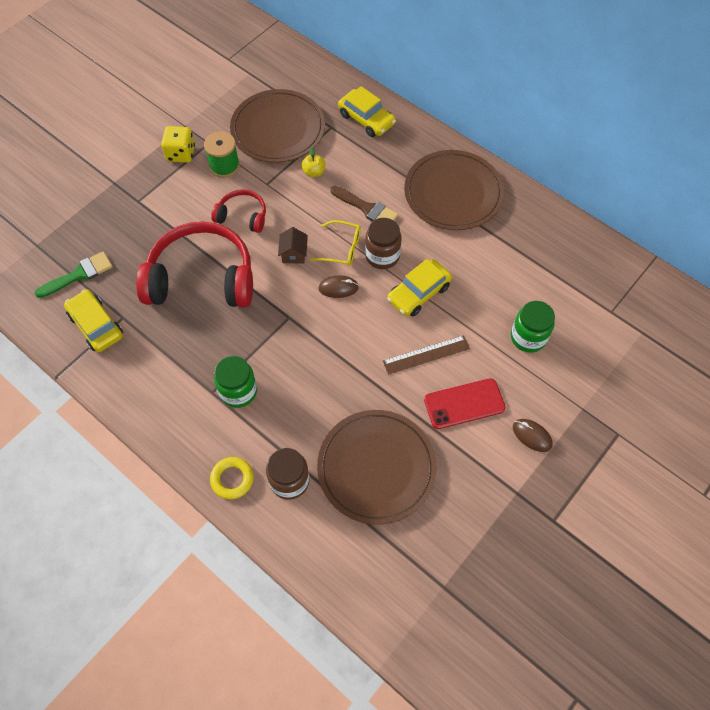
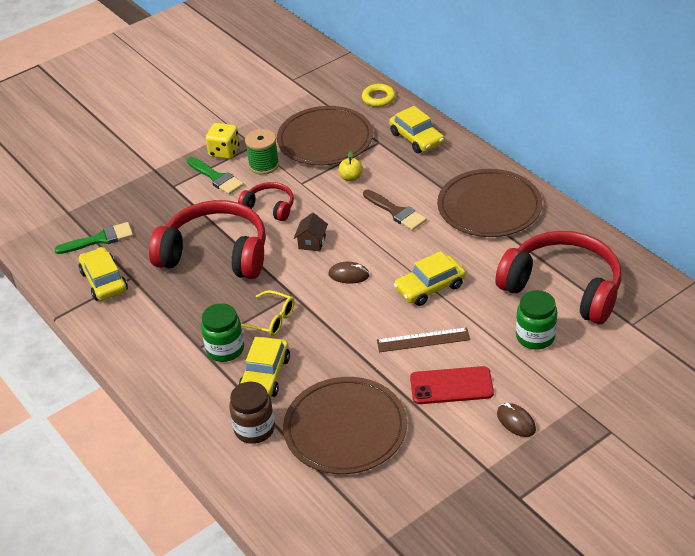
camera: 15 degrees right, 20 degrees down
yellow ring [210,457,254,499] -> yellow ring moved to [362,84,396,107]
yellow glasses [310,220,361,266] -> yellow glasses moved to [241,290,295,336]
brown jar [365,218,402,269] -> none
none -> green brush [187,157,244,195]
none -> yellow car [239,337,290,397]
none -> red headphones [495,231,621,324]

